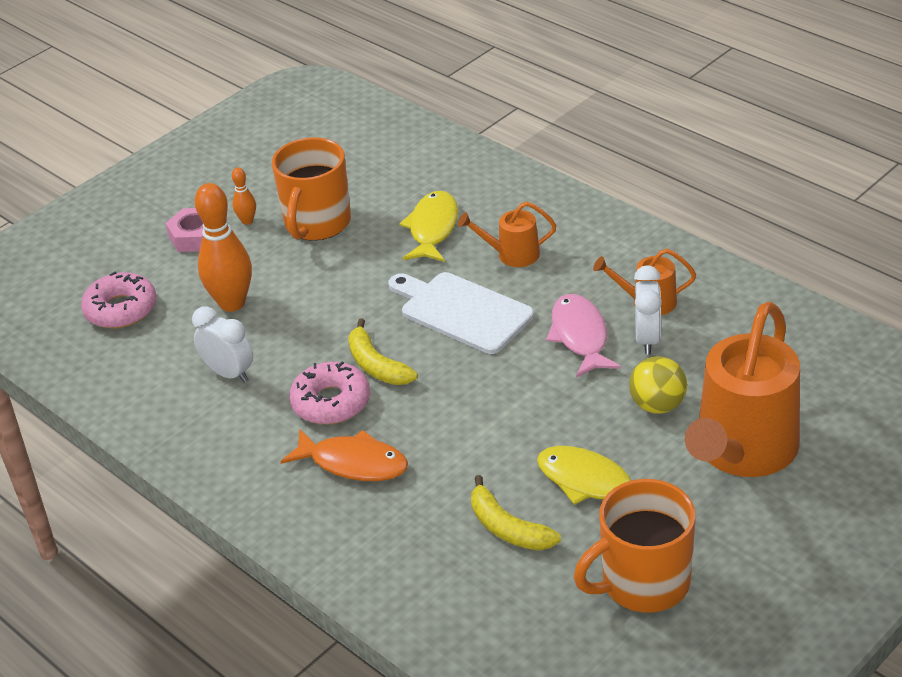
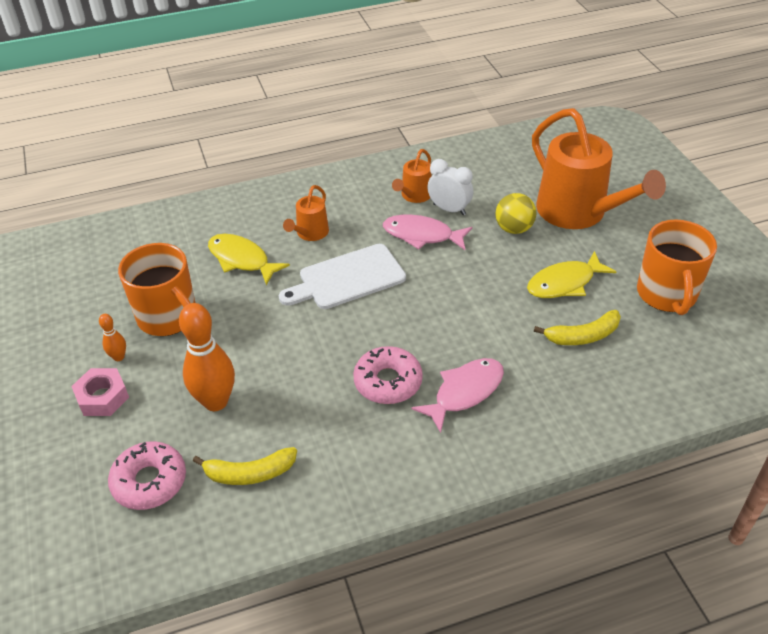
camera: 65 degrees left, 5 degrees up
white clock [192,307,253,383] -> none
orange fish [280,429,408,481] -> pink fish [411,358,504,433]
yellow banana [348,318,418,385] -> yellow banana moved to [193,447,297,485]

